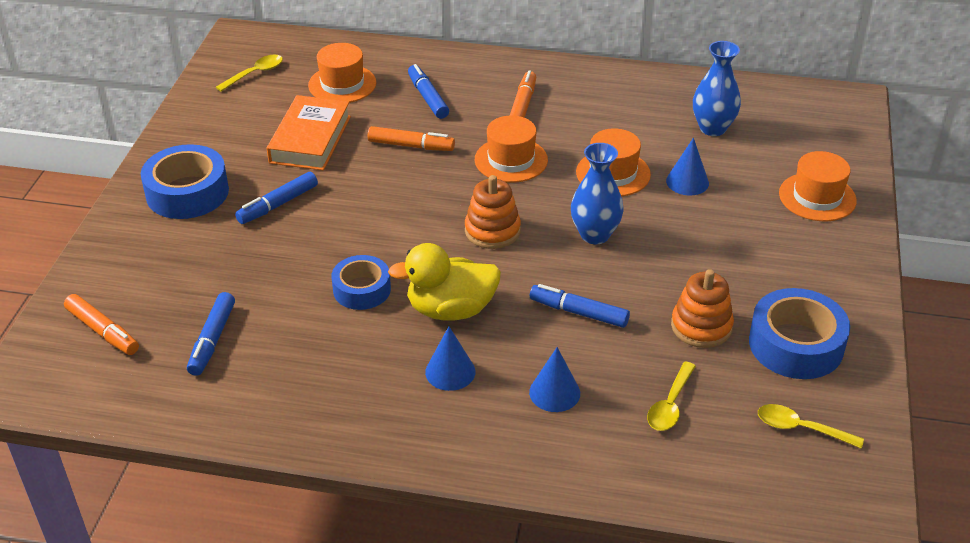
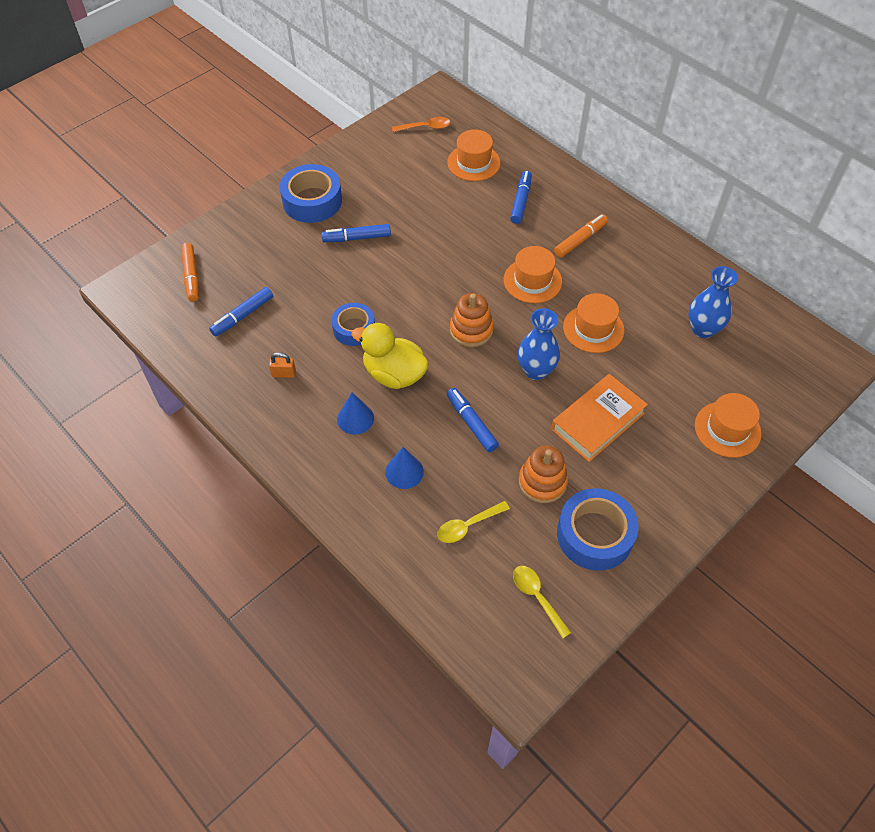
camera: 35 degrees right, 15 degrees up
yellow spoon [216,55,283,91] -> orange spoon [392,117,451,132]
orange book [267,95,351,170] -> orange book moved to [551,374,648,462]
orange marker [368,126,455,151] -> none
blue cone [666,138,709,196] -> none
none -> orange padlock [269,352,296,378]

